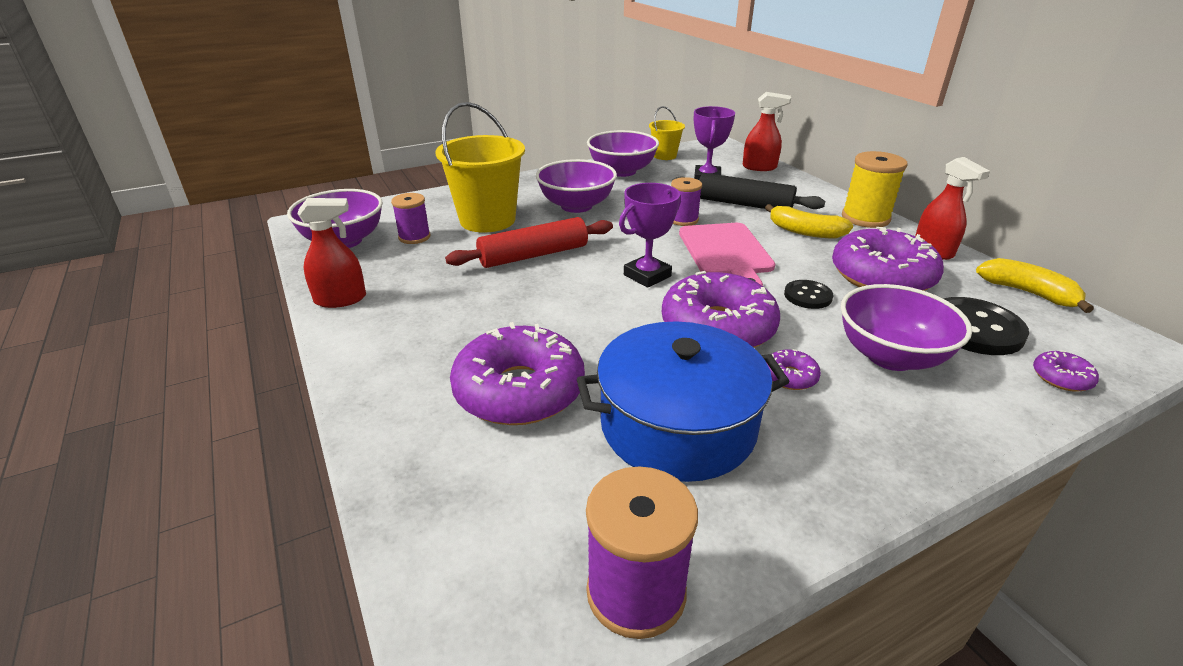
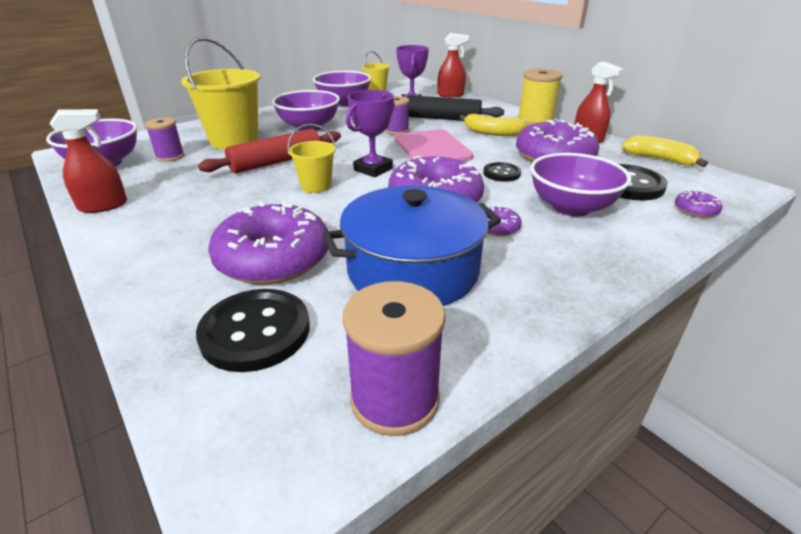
camera: 10 degrees left, 0 degrees up
none -> black button [196,289,310,372]
none -> yellow bucket [287,124,336,193]

